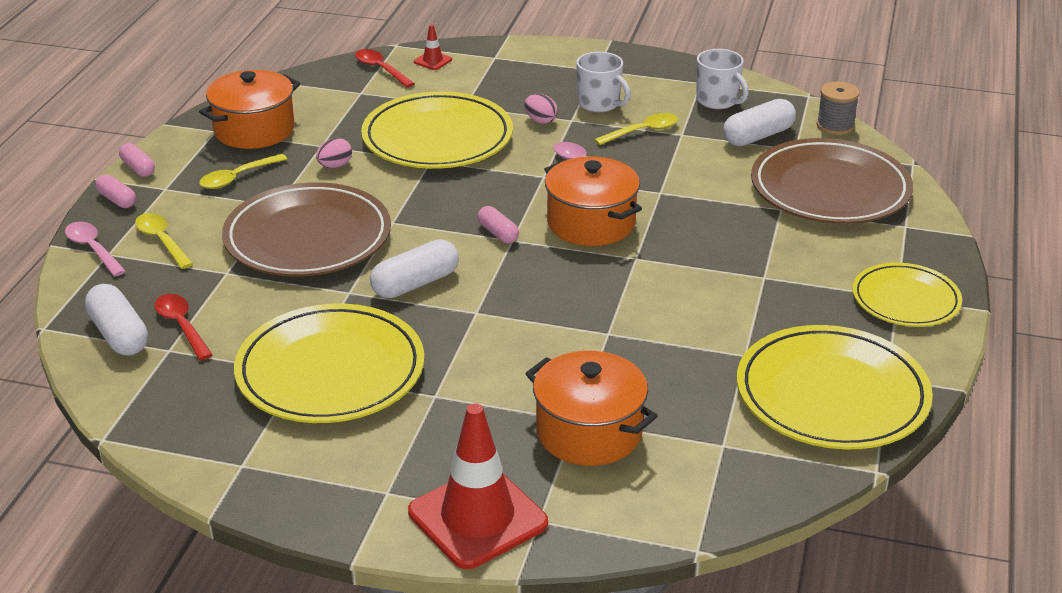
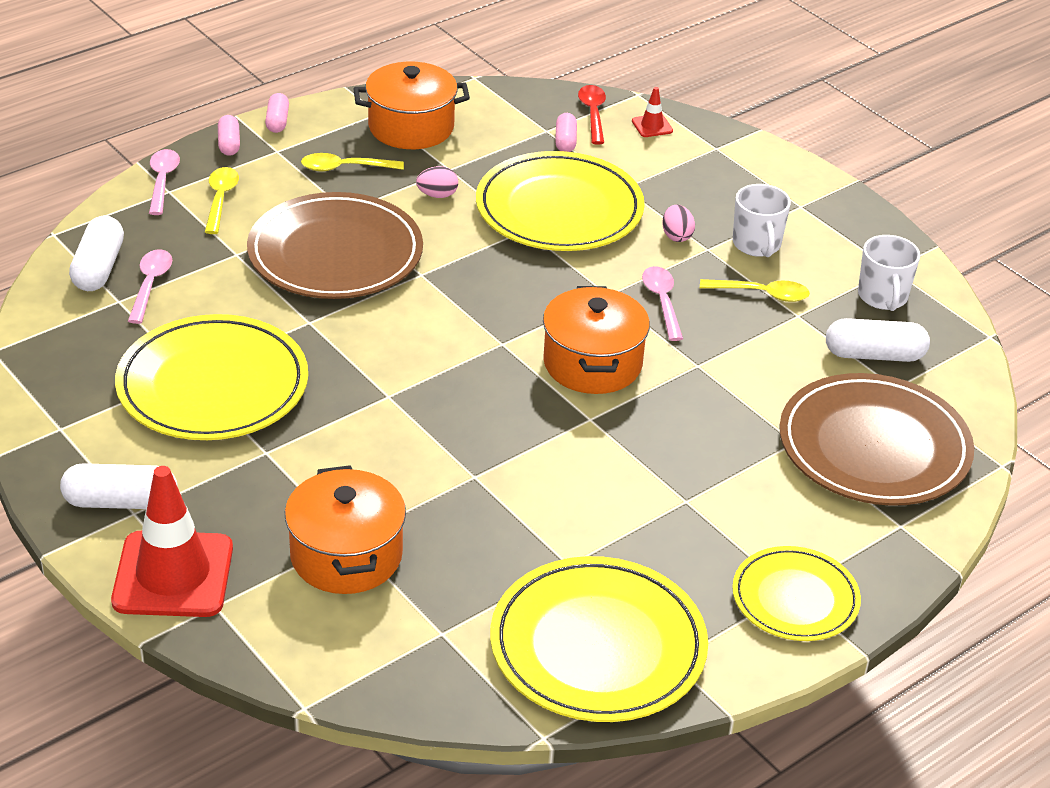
camera: 35 degrees right, 5 degrees up
red spoon [154,294,213,360] -> pink spoon [128,249,172,324]
white capsule [370,239,459,298] -> white capsule moved to [60,463,178,509]
pink capsule [477,206,519,244] -> pink capsule moved to [555,113,577,152]
grey spool [817,82,860,135] -> none

